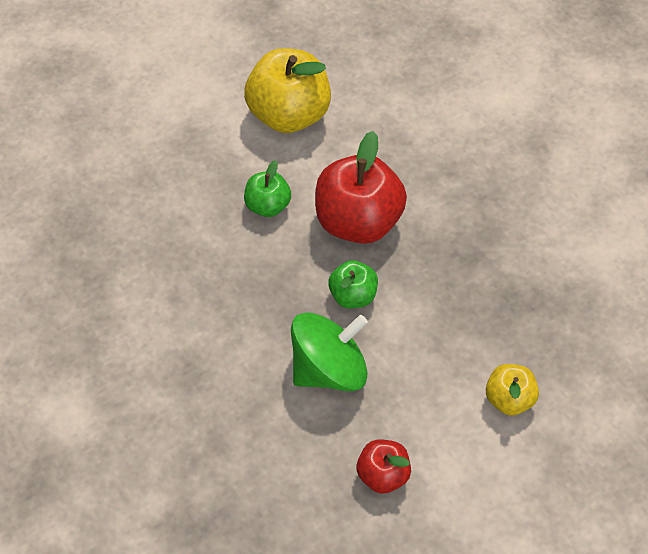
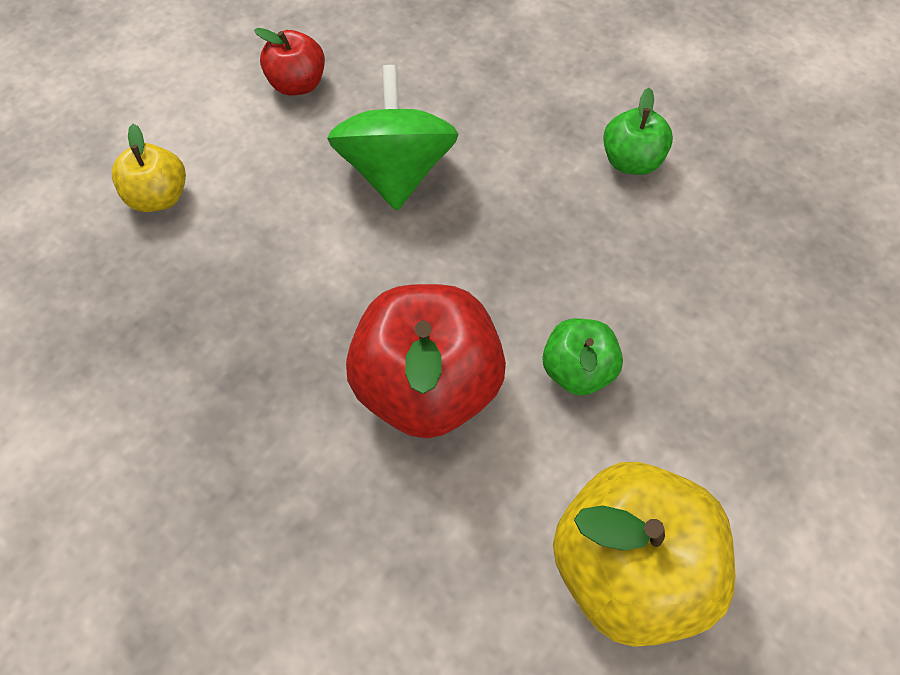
camera: 160 degrees right, 5 degrees up
green spinning top [291,312,368,391] -> green spinning top turned 135 degrees clockwise [327,65,459,211]
green apple [328,260,378,308] -> green apple moved to [603,88,673,175]

